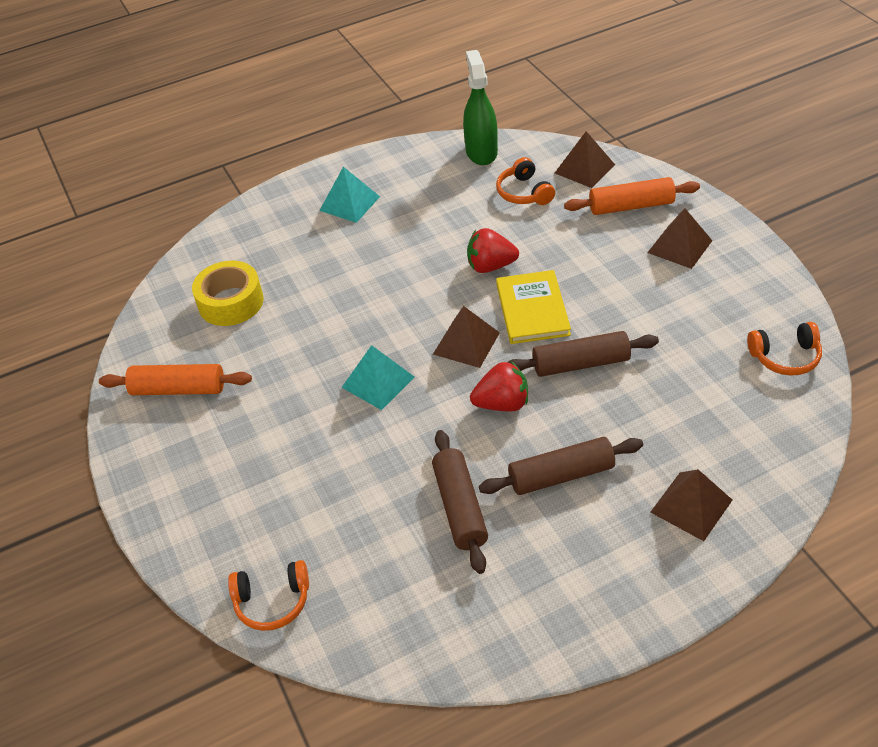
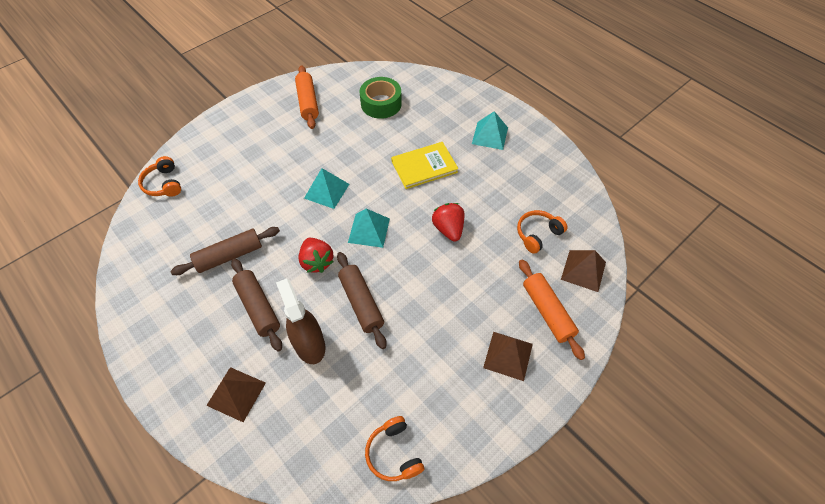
camera: 70 degrees right, 10 degrees up
yellow tape [192,261,263,326] -> green tape [360,77,402,119]
brown pyramid [433,306,500,368] -> turquoise pyramid [348,208,390,248]
green spray bottle [463,50,498,165] -> none
yellow book [496,270,571,344] -> yellow book moved to [391,142,459,189]
none -> brown spray bottle [276,278,325,364]

